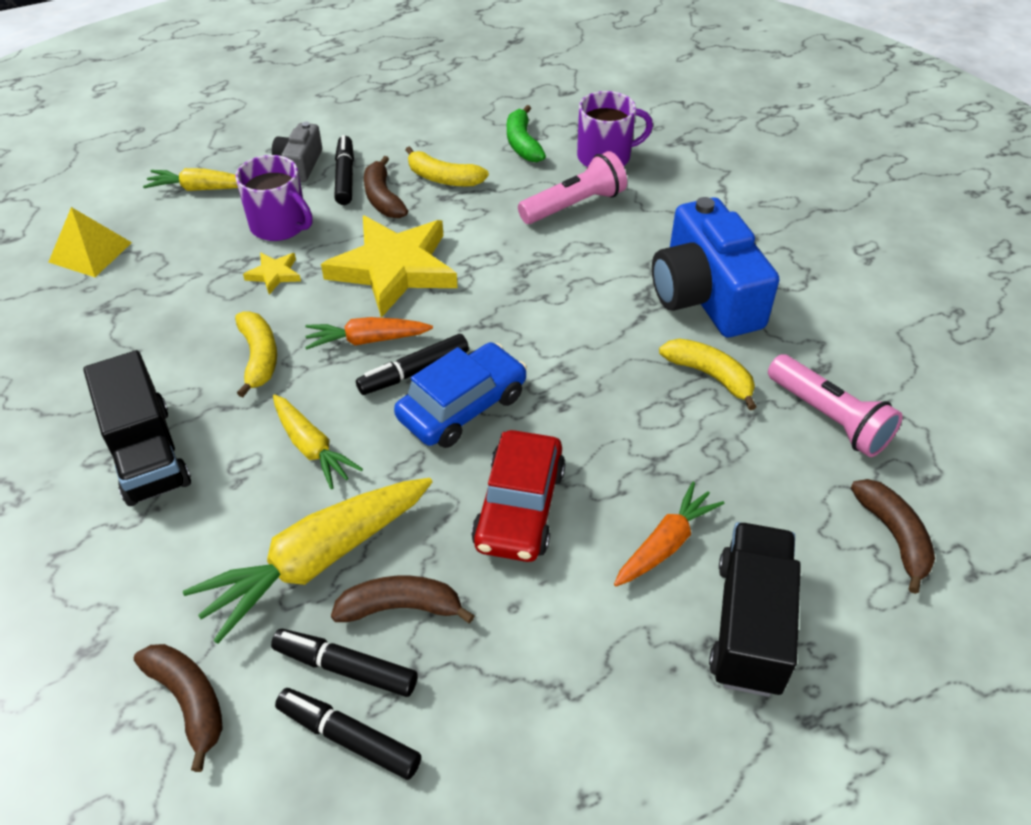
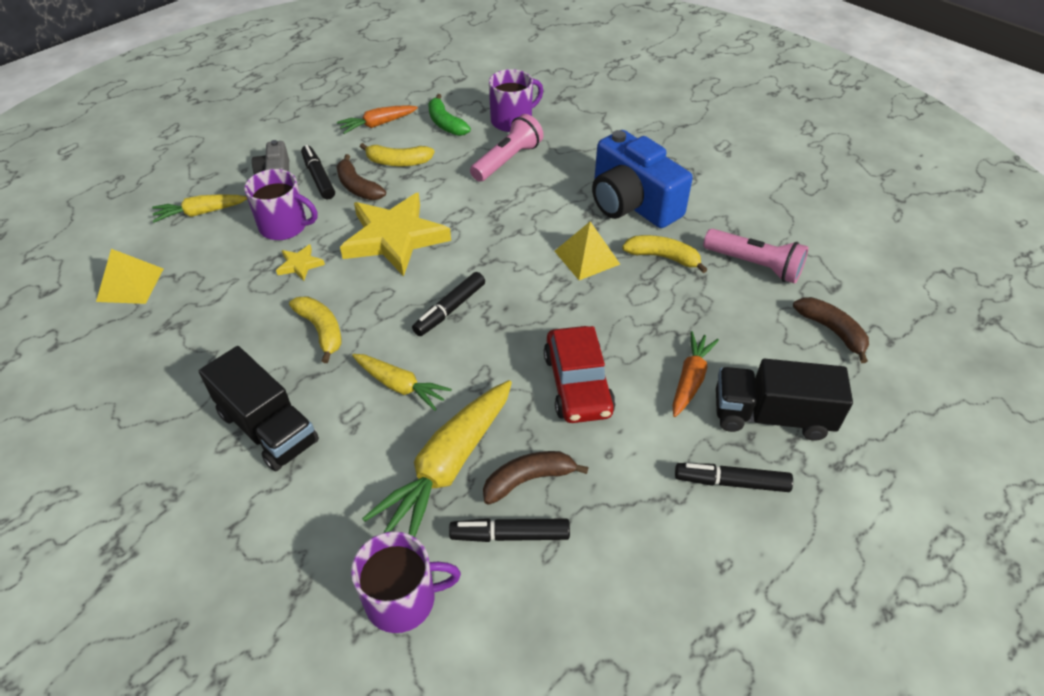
camera: 20 degrees left, 0 degrees up
brown banana [134,644,223,772] -> purple mug [351,531,461,633]
black marker [275,688,421,780] -> black marker moved to [675,463,793,492]
orange carrot [305,317,433,350] -> orange carrot moved to [337,105,418,134]
blue car [394,342,527,448] -> none
black truck [709,522,801,697] -> black truck turned 75 degrees counterclockwise [716,359,853,441]
none -> yellow pyramid [555,222,620,280]

